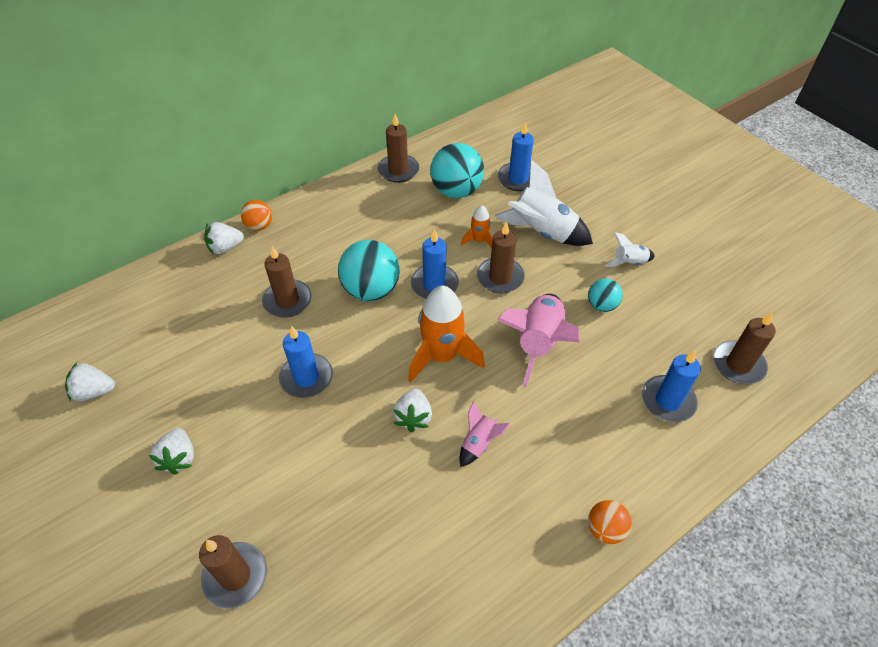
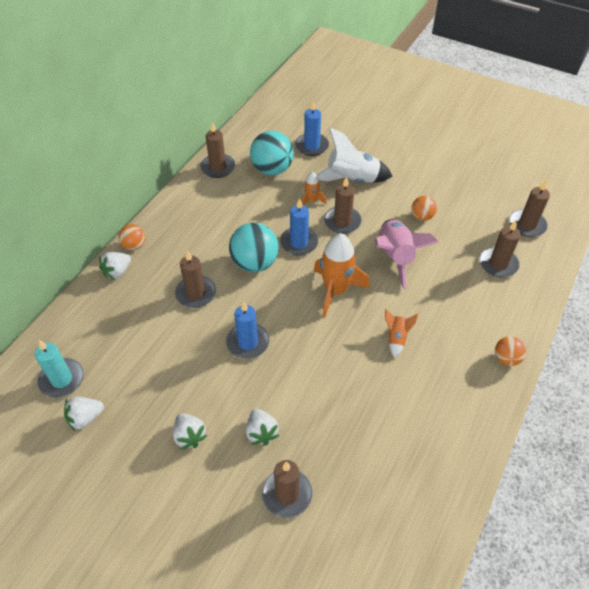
camera: 25 degrees left, 0 degrees up
white strawberry [393,389,432,432] -> white strawberry moved to [246,409,279,446]
pink rocket [459,401,511,467] -> orange rocket [385,309,418,358]
turquoise ball [588,278,623,312] -> orange ball [411,196,437,221]
white rocket [605,232,655,267] -> none
blue candle [642,351,701,422] -> brown candle [480,220,521,278]
none -> turquoise candle [35,340,84,397]

